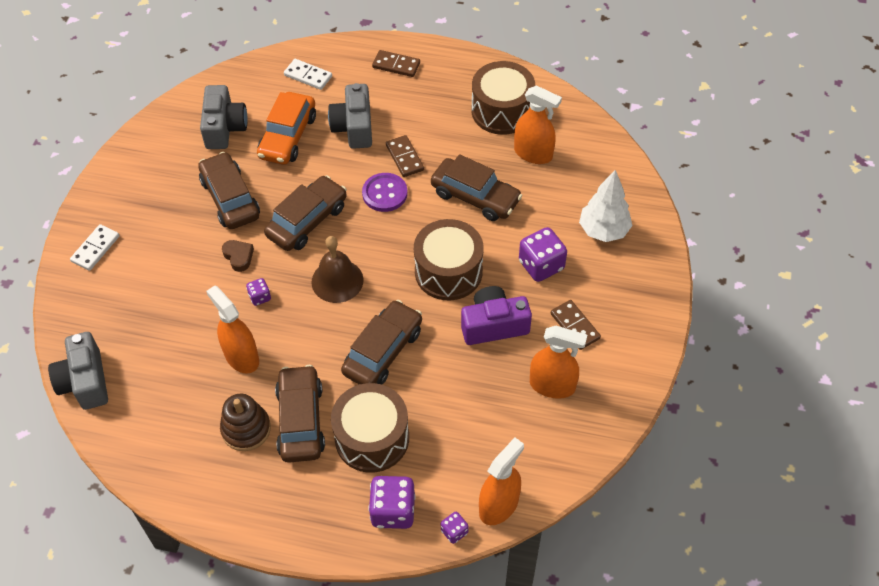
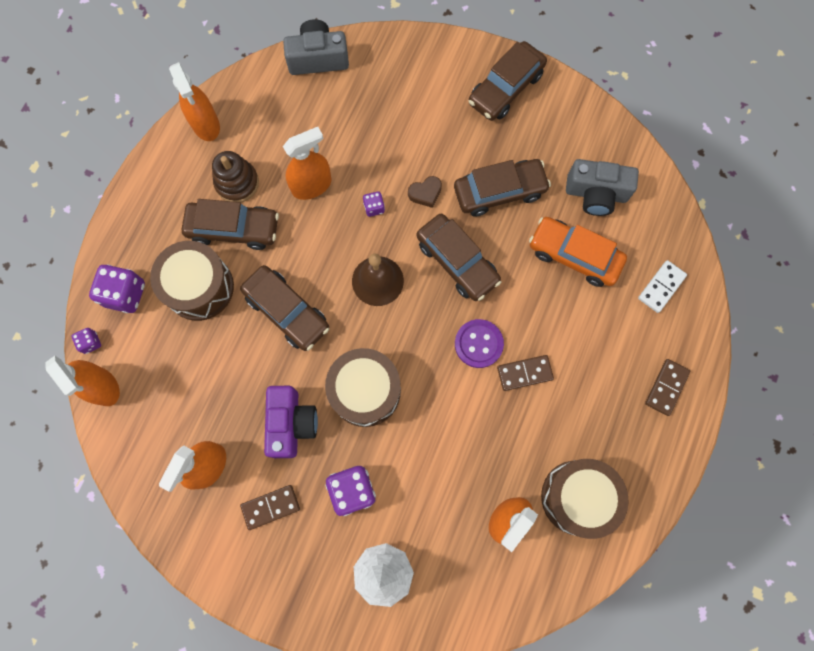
camera: 100 degrees right, 20 degrees up
white domino [70,224,120,271] -> none
grey camera [328,83,372,149] -> none
brown car [431,154,522,221] -> brown car moved to [469,41,547,121]
none -> orange spray bottle [169,62,220,141]

